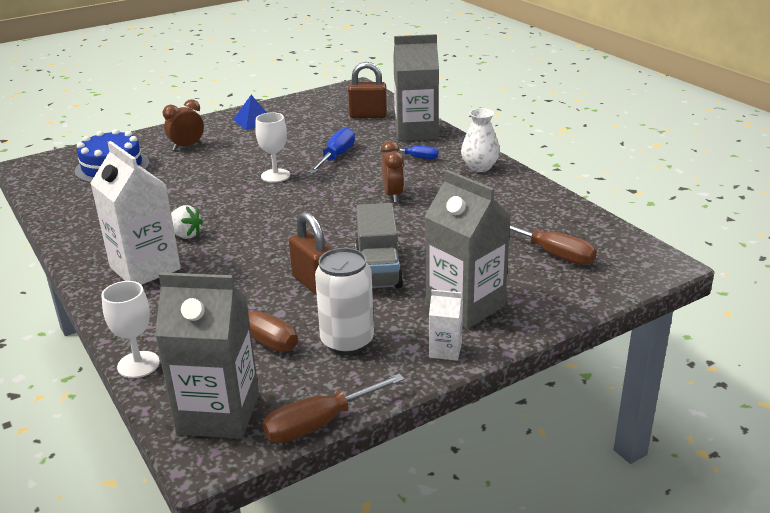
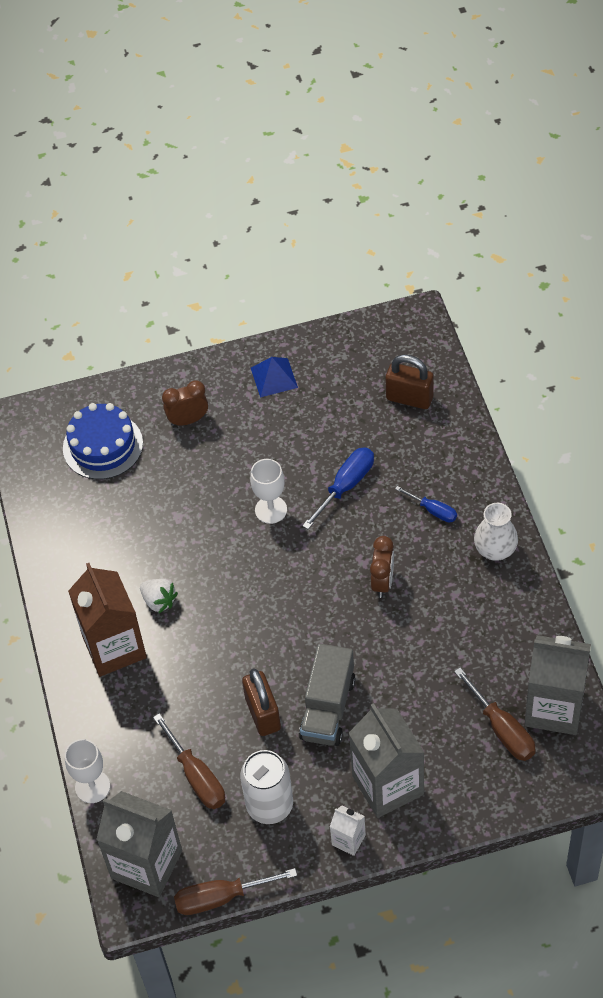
camera: 20 degrees right, 25 degrees up
white carton [90,141,181,285] -> brown carton [68,563,147,677]
grey carton [393,34,439,141] -> grey carton moved to [524,635,591,735]

